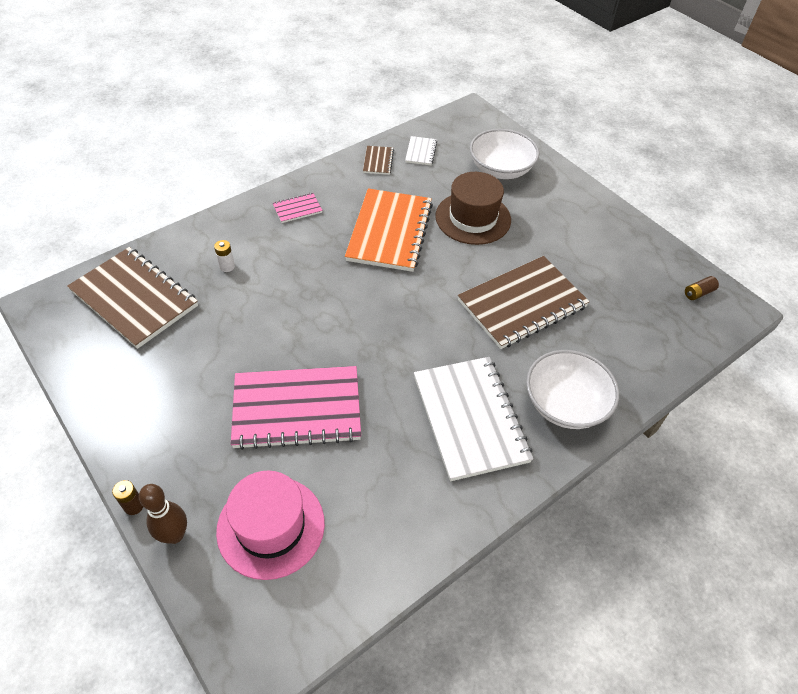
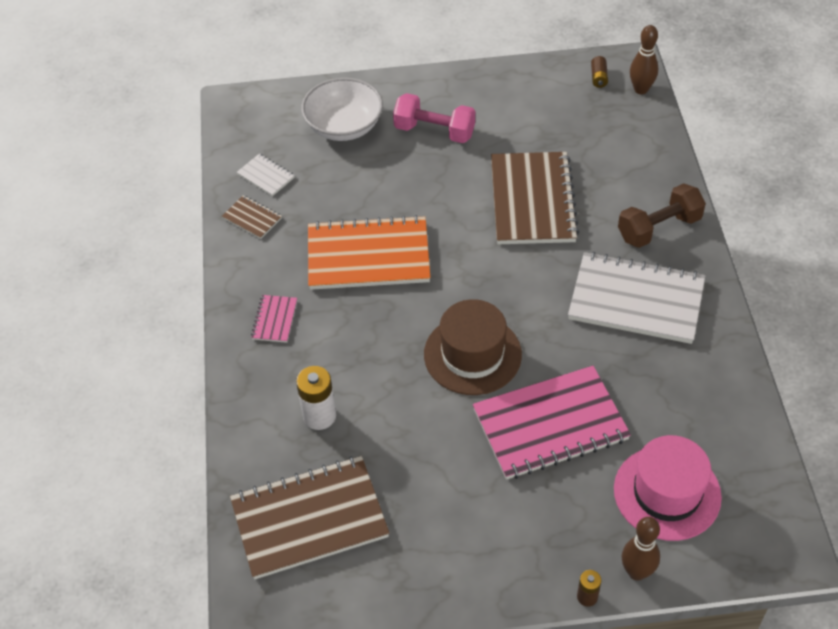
camera: 55 degrees left, 0 degrees up
white battery [214,240,235,272] -> white battery [296,366,336,430], size x1.77
pink notebook [231,366,361,450] -> pink notebook turned 45 degrees clockwise [473,366,631,480]
orange notebook [345,189,433,272] -> orange notebook turned 45 degrees counterclockwise [308,215,430,290]
brown hat [435,172,511,245] -> brown hat moved to [424,299,522,395]
white bowl [526,350,619,429] -> brown dumbbell [618,183,706,248]
none -> pink dumbbell [393,93,475,143]
none -> brown bowling pin [630,25,658,94]

